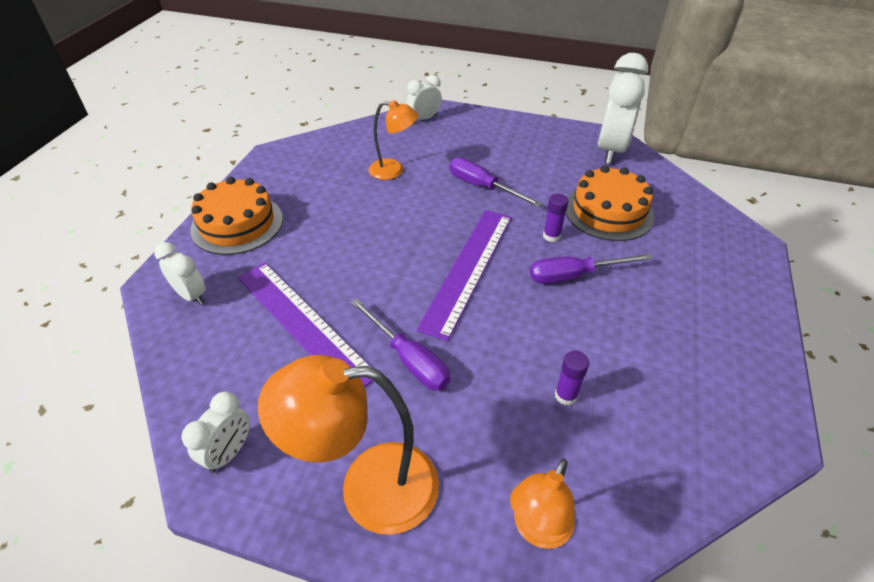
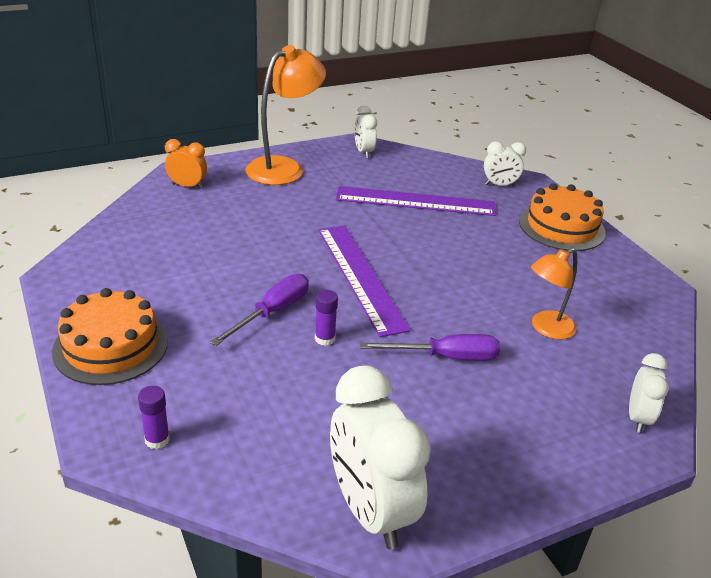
camera: 135 degrees right, 10 degrees down
purple screwdriver [351,299,450,390] -> none
orange lamp [510,458,575,549] -> orange clock [165,139,207,189]
purple glue stick [555,351,589,405] -> purple glue stick moved to [138,386,170,449]
orange cake [566,165,654,241] -> orange cake moved to [52,288,168,385]

